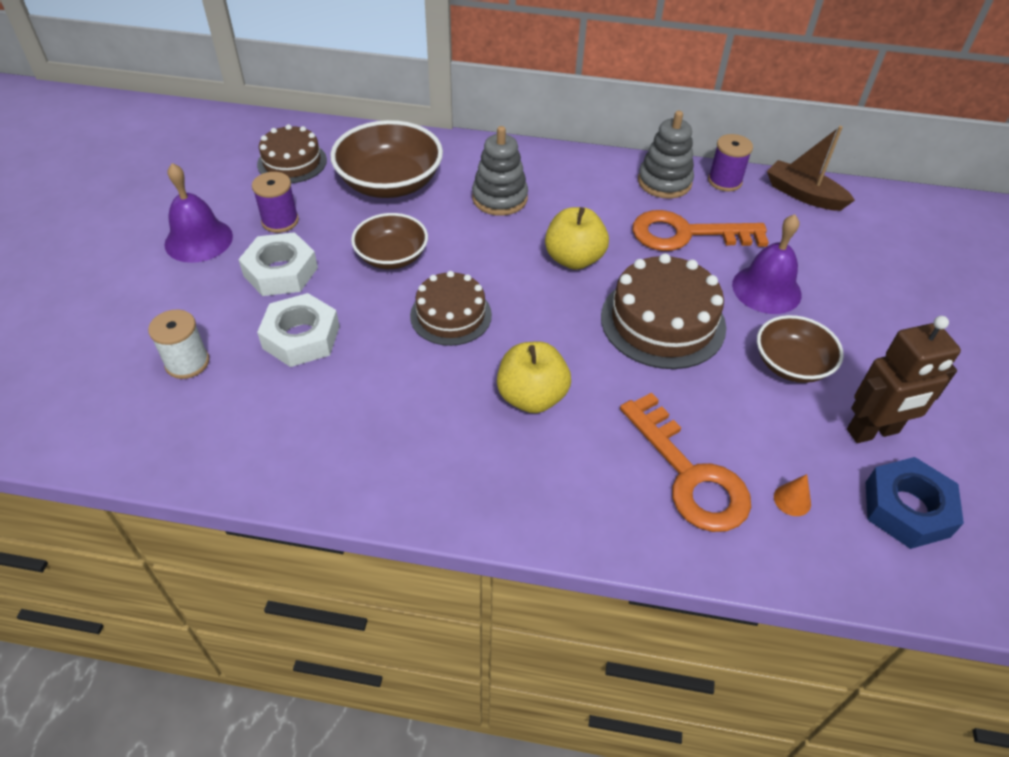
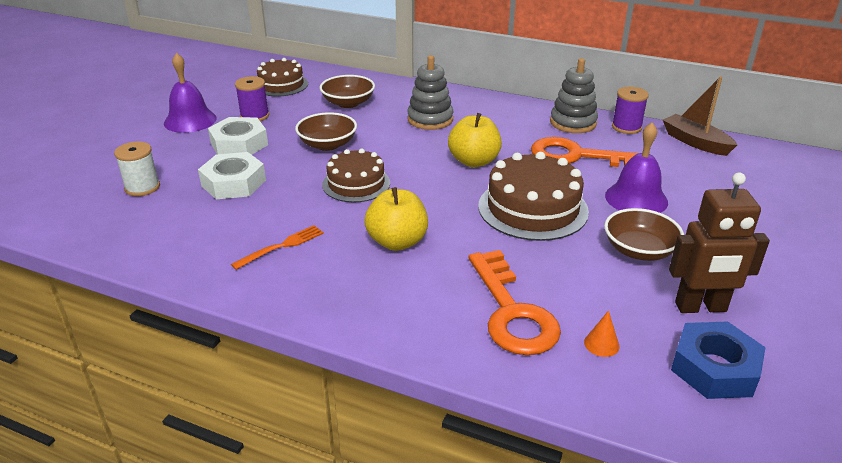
camera: 15 degrees right, 15 degrees down
brown bowl [330,120,443,198] -> brown bowl [320,75,375,108], size x0.63
none -> orange fork [231,225,324,270]

